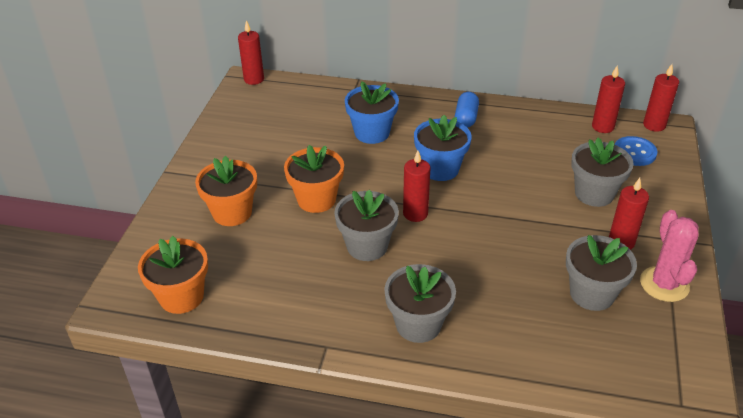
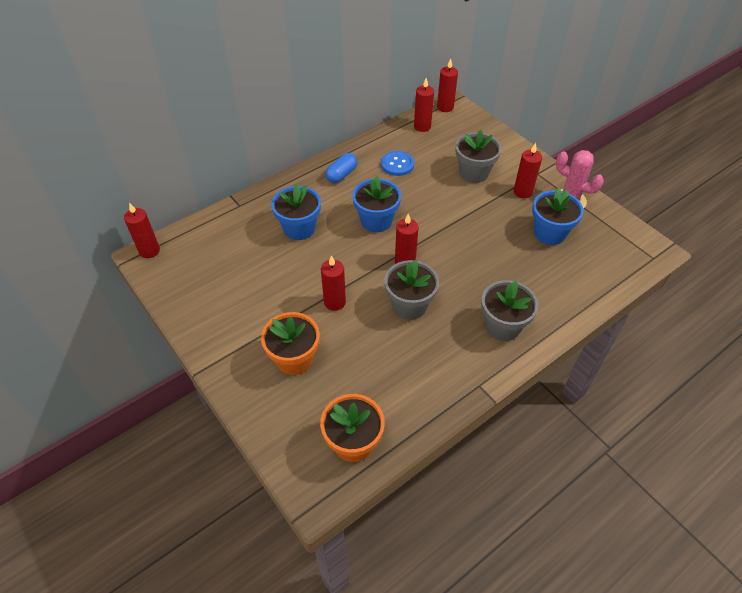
camera: 50 degrees left, 10 degrees up
orange flower pot [284,145,344,213] -> red candle [321,255,346,311]
blue capsule [455,92,479,128] -> blue capsule turned 75 degrees clockwise [325,153,357,183]
grey flower pot [566,235,637,311] -> blue flower pot [532,188,584,245]
blue button [615,136,658,166] -> blue button moved to [381,151,414,176]

